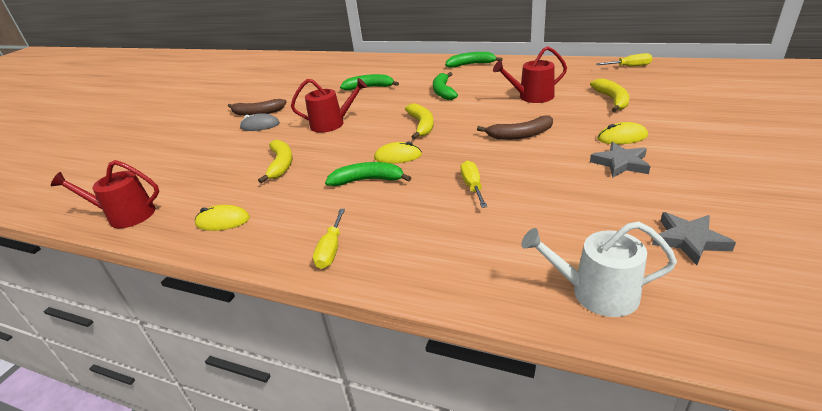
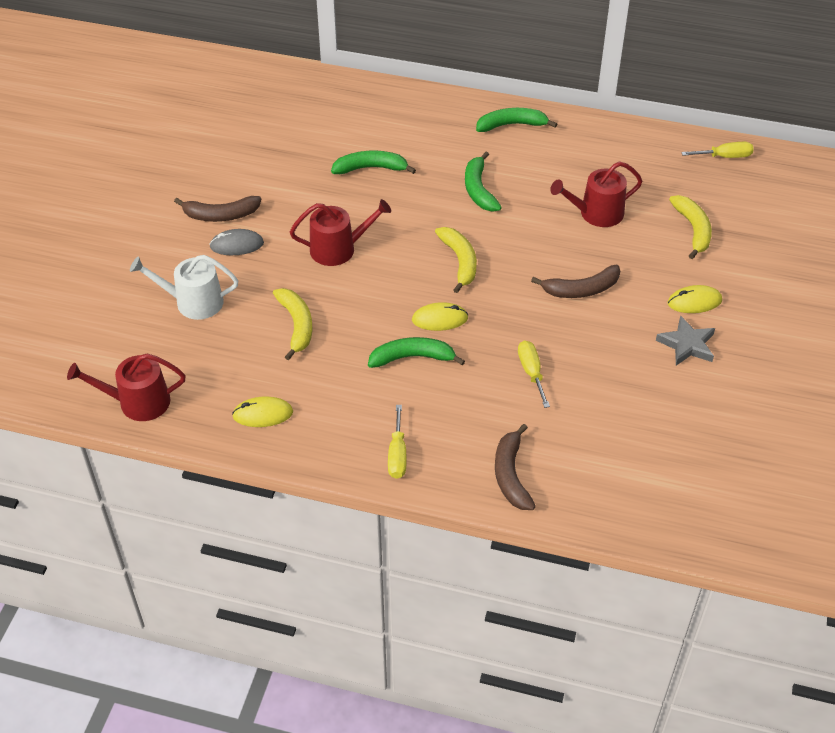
camera: 10 degrees left, 15 degrees up
white watering can [521,221,677,317] -> white watering can moved to [130,255,238,320]
grey star [652,212,736,265] -> none
none -> brown banana [495,424,536,510]

